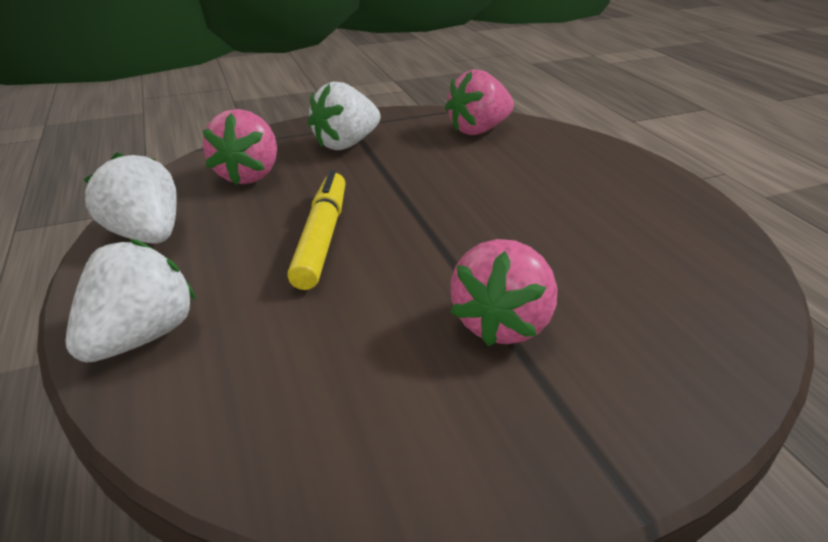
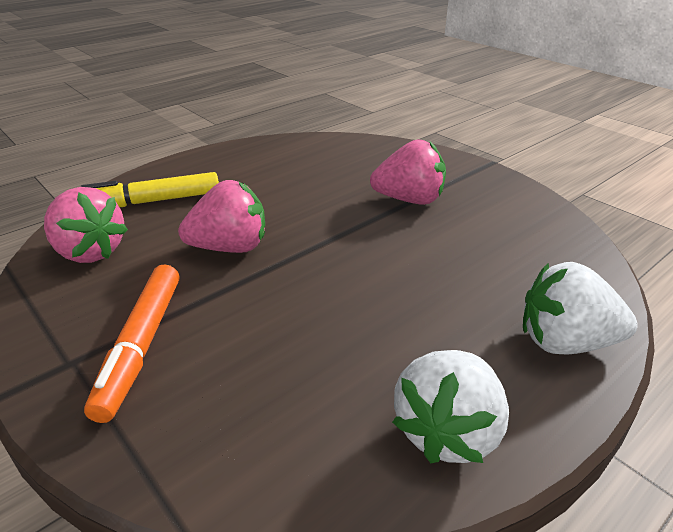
camera: 110 degrees left, 0 degrees up
pink strawberry [203,109,277,185] -> pink strawberry moved to [178,180,265,253]
yellow marker [287,170,345,290] -> yellow marker moved to [81,172,219,207]
white strawberry [308,82,381,150] -> orange marker [84,264,179,423]

